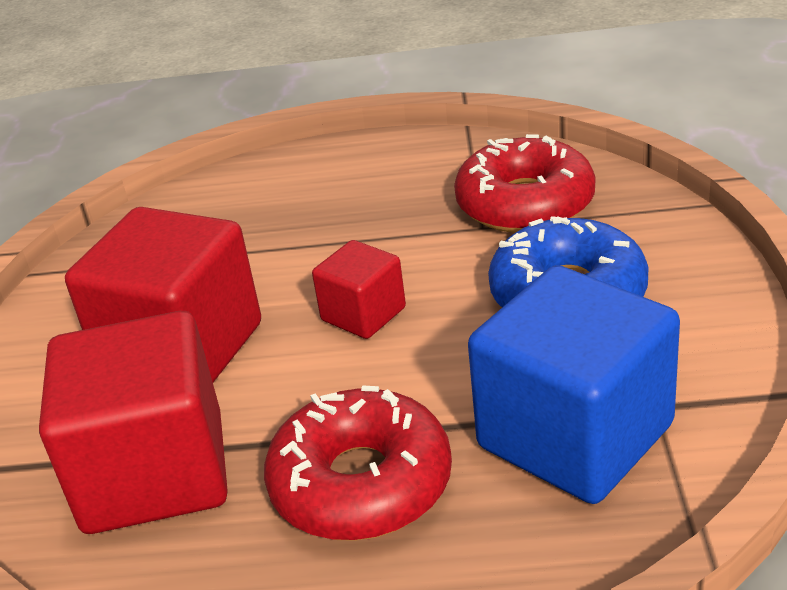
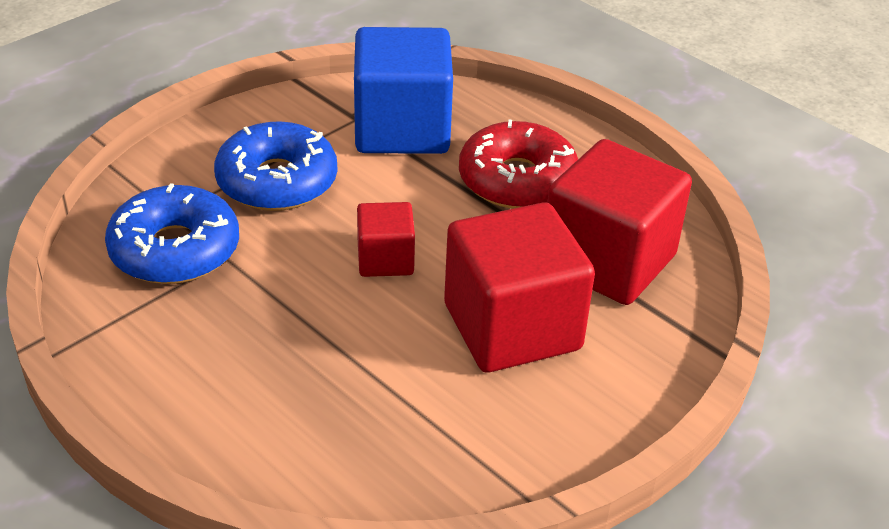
camera: 140 degrees left, 5 degrees up
red donut [454,134,595,233] -> blue donut [105,183,239,284]

